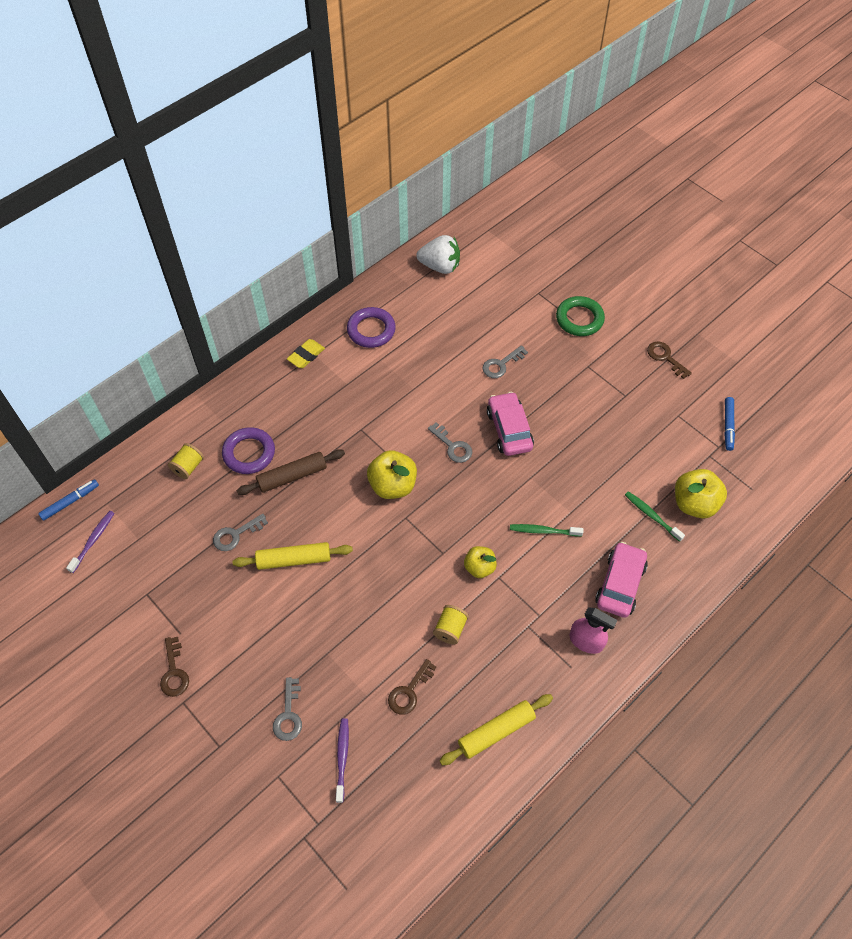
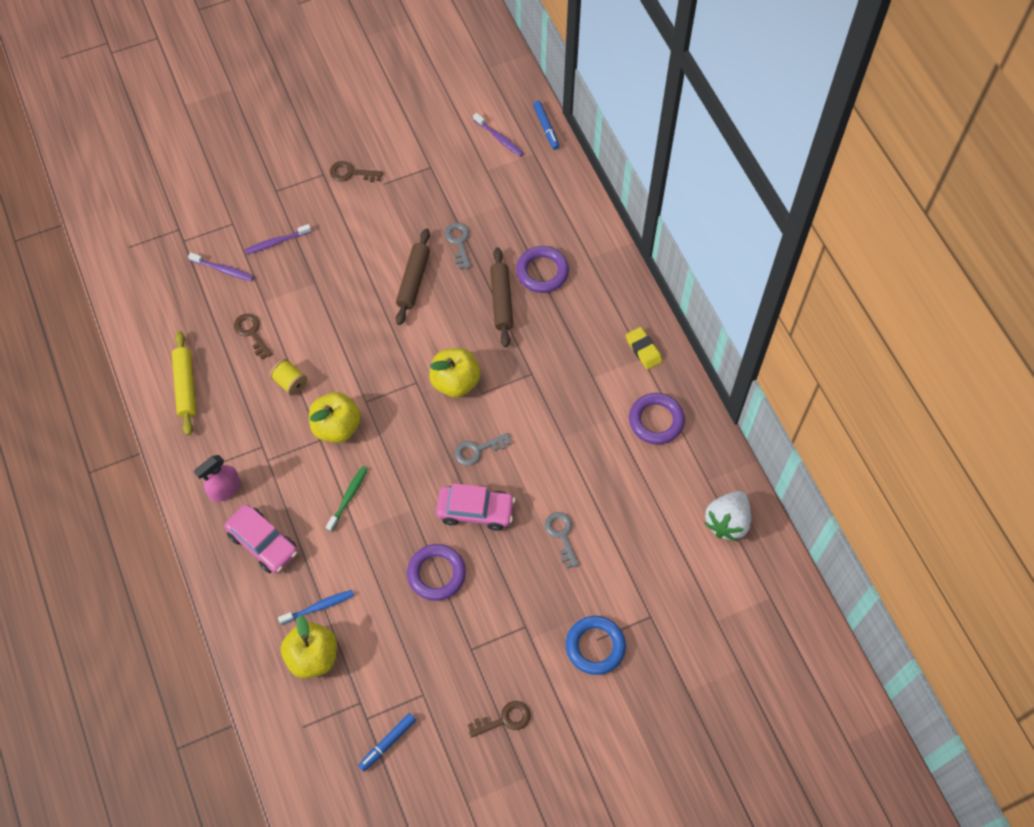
camera: 110 degrees right, 5 degrees up
yellow spool [168,443,204,479] -> none
yellow rolling pin [233,542,353,570] -> brown rolling pin [396,229,430,325]
grey key [273,677,302,741] -> purple toothbrush [245,224,311,254]
yellow apple [464,546,497,578] -> yellow apple [309,392,361,443], size x1.60
green ring [556,296,605,336] -> blue ring [566,616,626,675]
green toothbrush [625,491,685,542] -> blue toothbrush [278,590,354,625]
blue marker [724,397,735,451] -> blue marker turned 75 degrees counterclockwise [358,713,416,771]
none -> purple ring [407,544,466,601]

